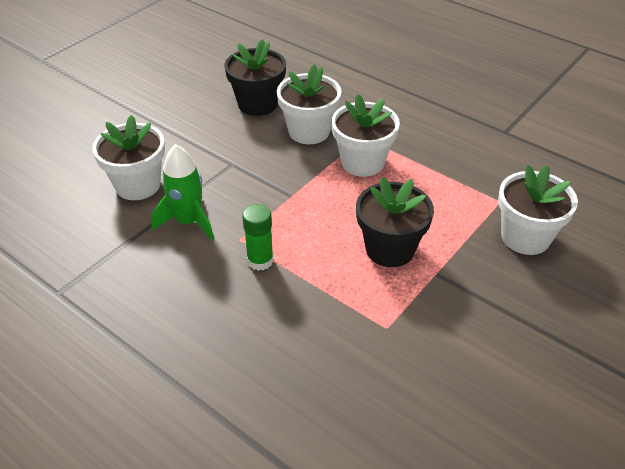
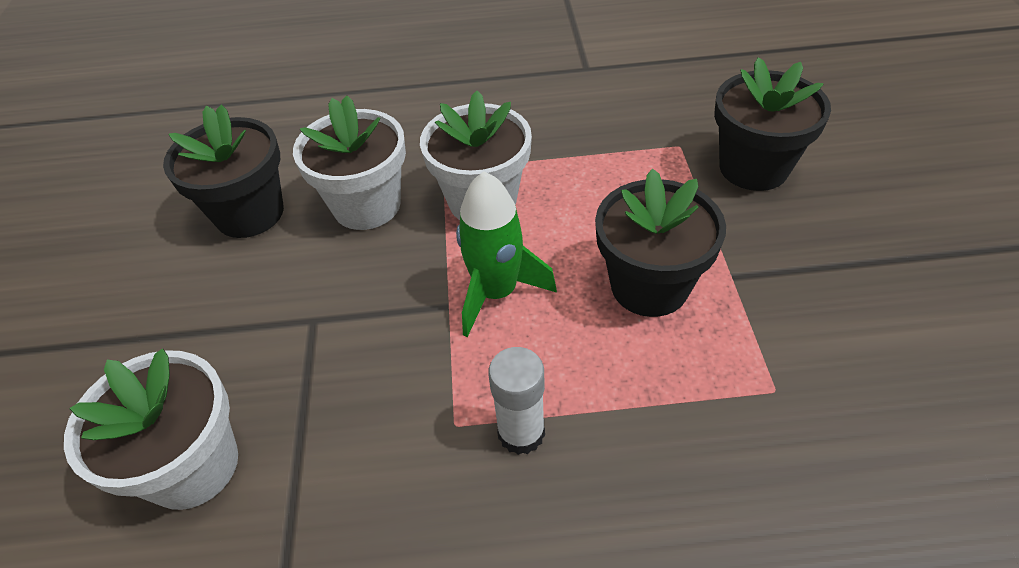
camera: 40 degrees left, 5 degrees up
green rocket [151,144,214,241] -> green rocket moved to [456,171,557,337]
green glue stick [242,204,273,271] -> white glue stick [488,347,545,455]
white flower pot [498,165,578,255] -> black flower pot [714,57,831,191]

